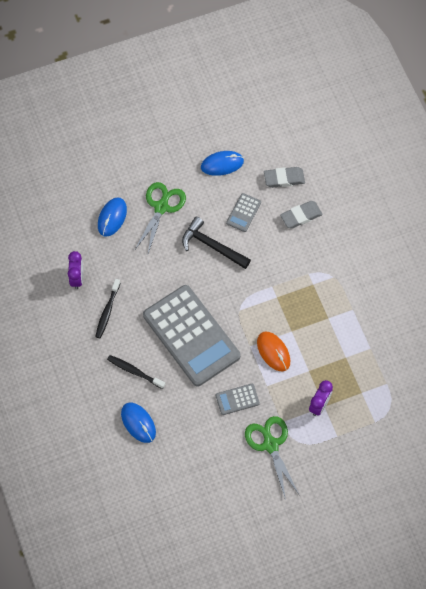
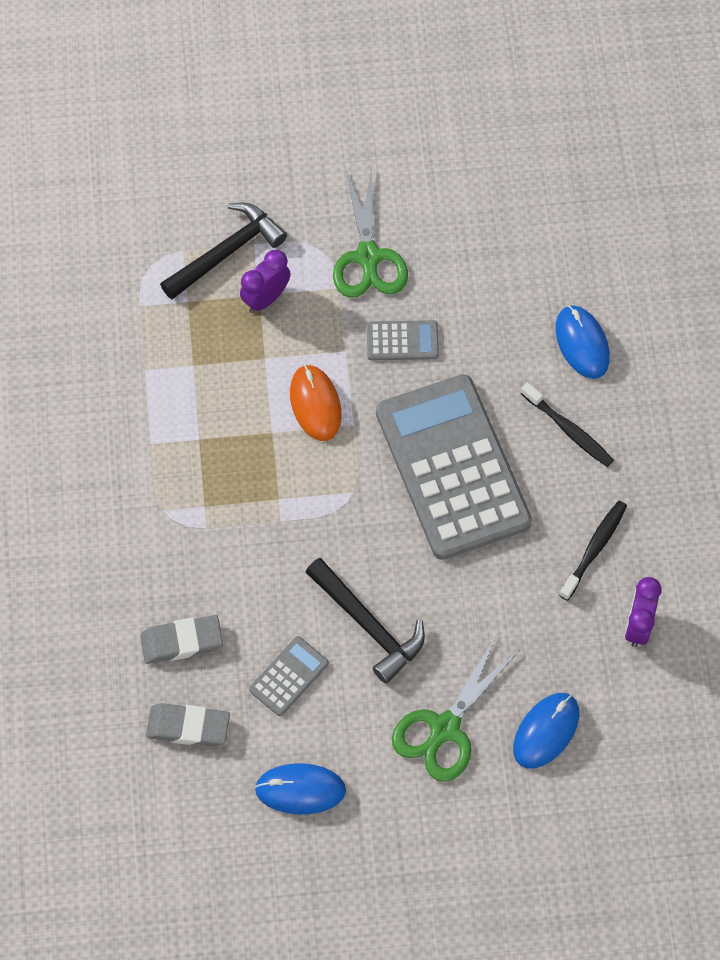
camera: 165 degrees left, 0 degrees up
none -> black hammer [160,203,287,300]

